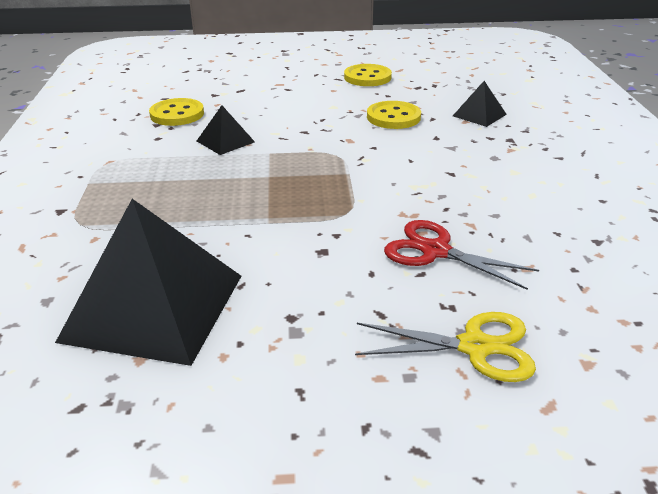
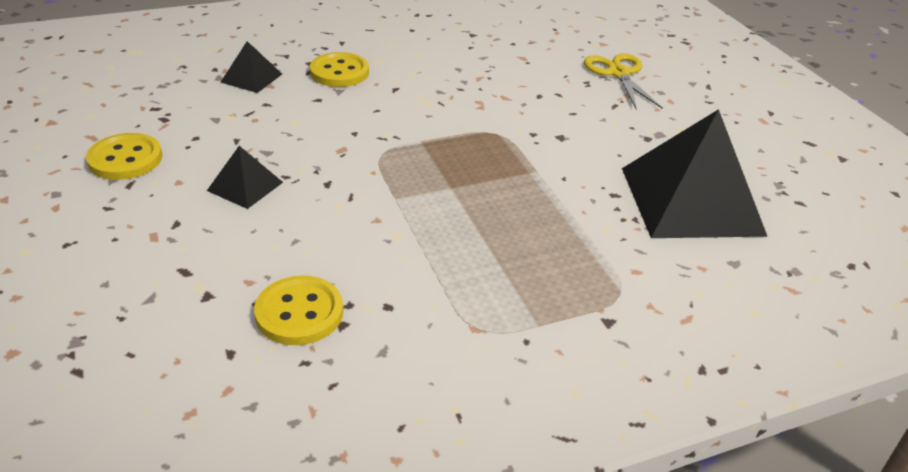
camera: 110 degrees left, 5 degrees up
black pyramid [197,105,255,155] -> black pyramid moved to [207,146,283,209]
yellow button [367,101,421,129] -> yellow button moved to [310,52,369,87]
red scissors [384,220,539,290] -> none

